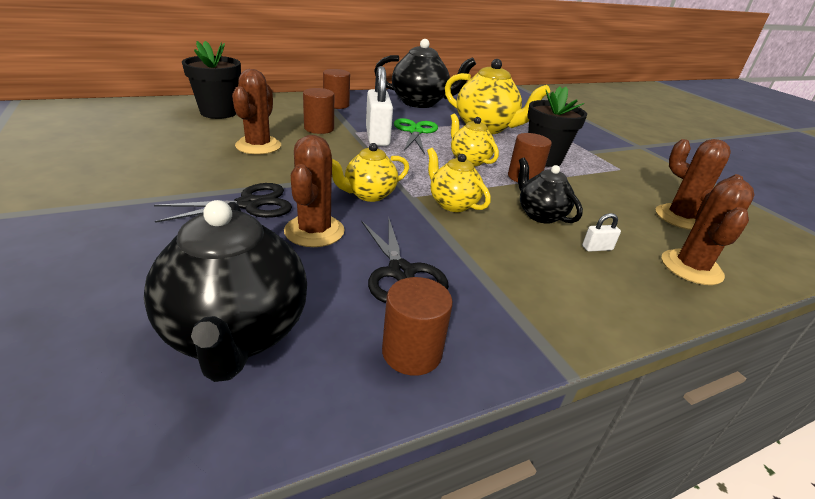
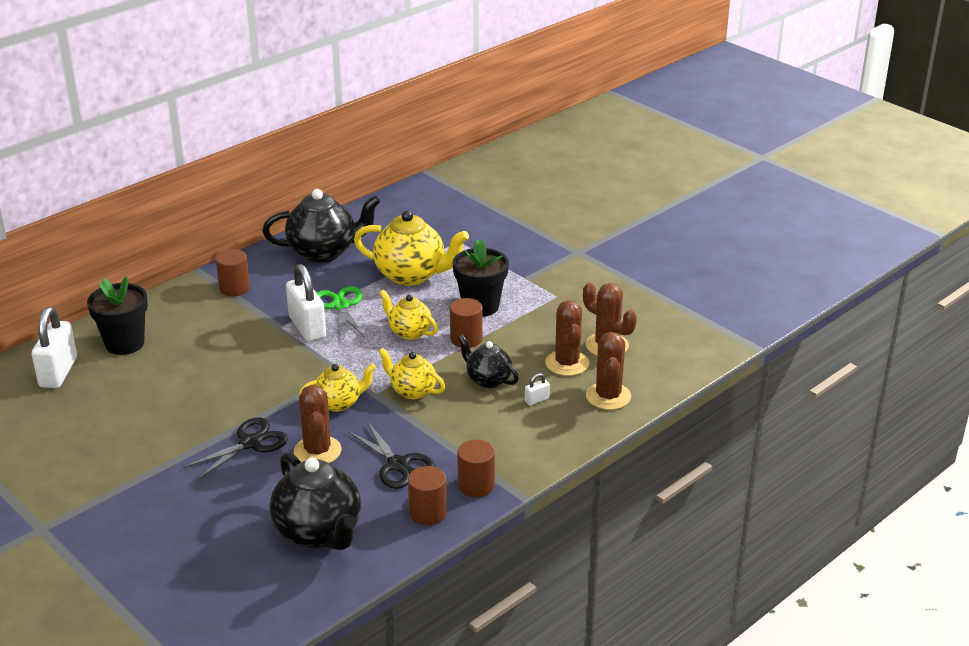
camera: 15 degrees left, 0 degrees up
brown cactus [232,69,281,154] -> brown cactus moved to [545,300,589,376]
brown cylinder [303,88,334,134] -> brown cylinder moved to [457,439,495,497]
yellow teapot [332,143,409,202] -> yellow teapot turned 150 degrees counterclockwise [299,363,376,412]
none -> white padlock [32,307,77,388]

